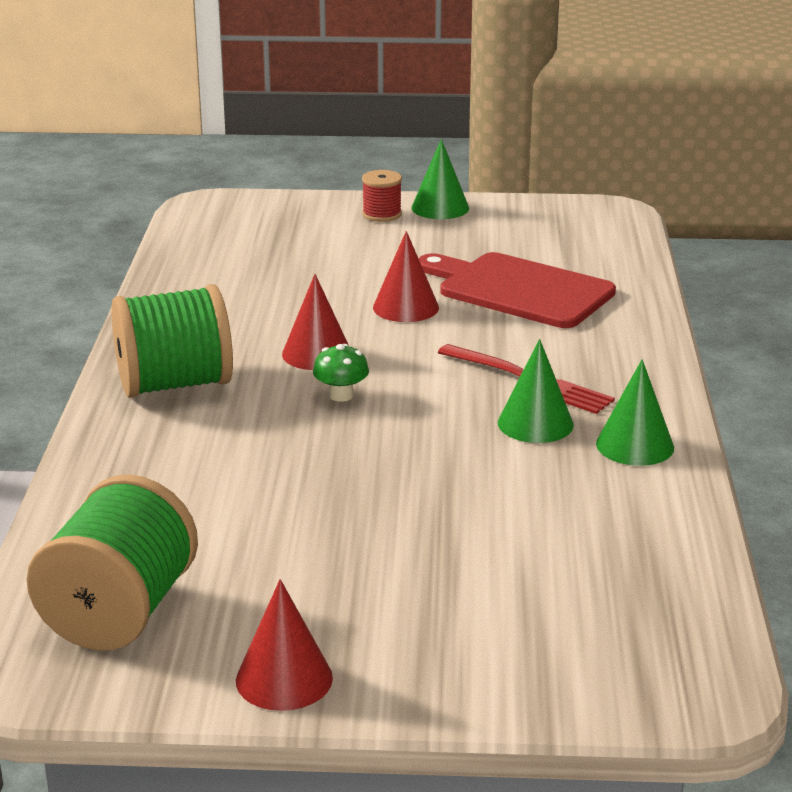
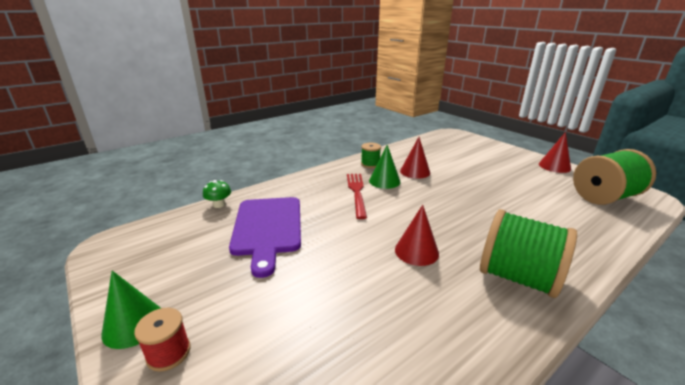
camera: 130 degrees left, 0 degrees up
green mushroom [313,344,369,402] -> green mushroom moved to [203,180,231,208]
red cone [373,231,439,322] -> red cone moved to [400,137,430,179]
red cutting board [418,252,616,328] -> purple cutting board [229,197,301,278]
green cone [596,359,674,466] -> green spool [361,143,381,168]

